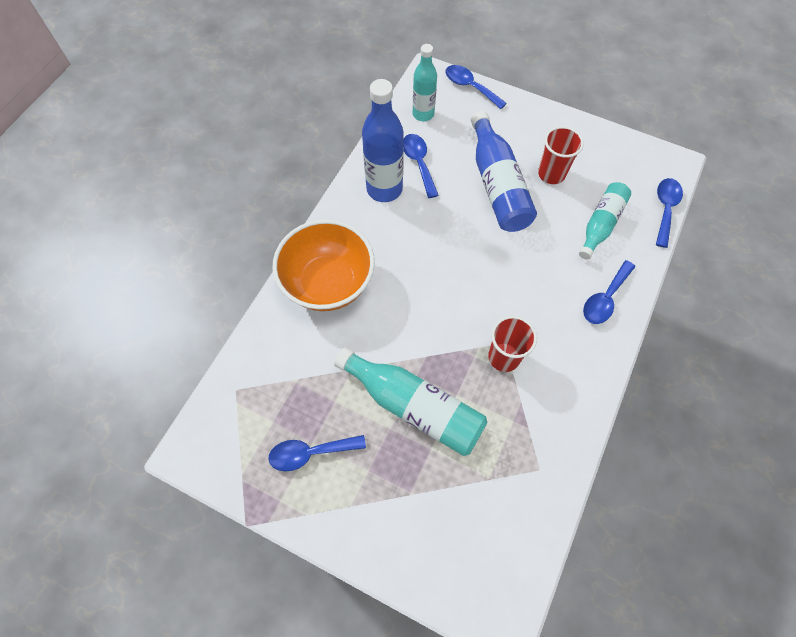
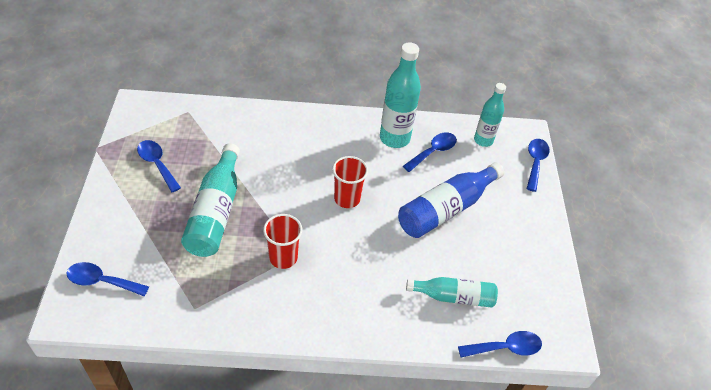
camera: 60 degrees right, 15 degrees down
orange bowl [272,219,375,311] -> none
blue bottle [362,79,404,202] -> turquoise bottle [380,43,421,148]
red cup [538,126,584,184] -> red cup moved to [332,156,368,208]
blue spoon [583,260,635,324] -> blue spoon moved to [67,262,149,296]

